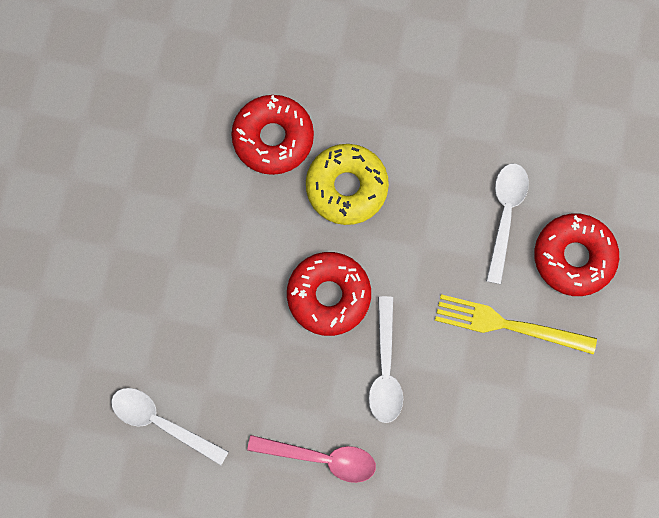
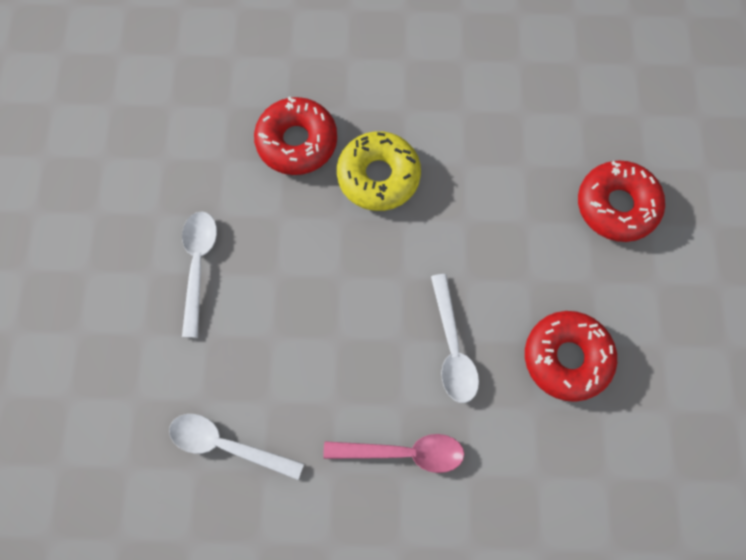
camera: 10 degrees left, 5 degrees down
red donut [287,252,371,336] -> red donut moved to [525,311,617,402]
yellow fork [435,294,597,354] -> none
white spoon [486,164,529,284] -> white spoon moved to [182,211,217,338]

